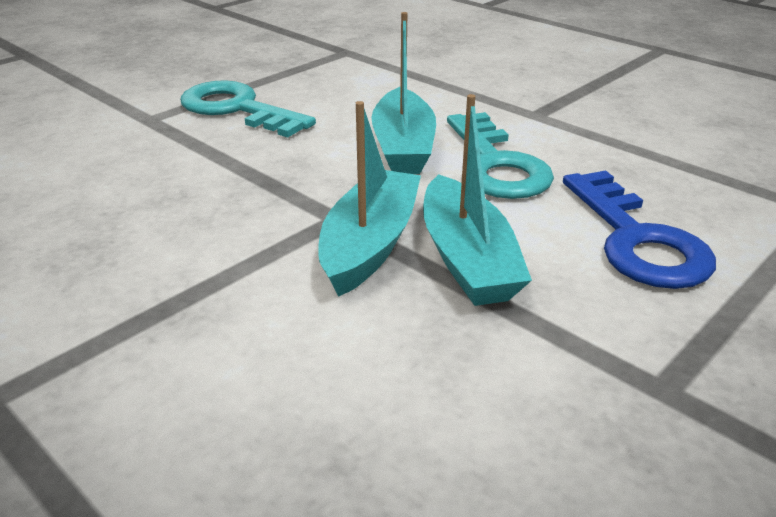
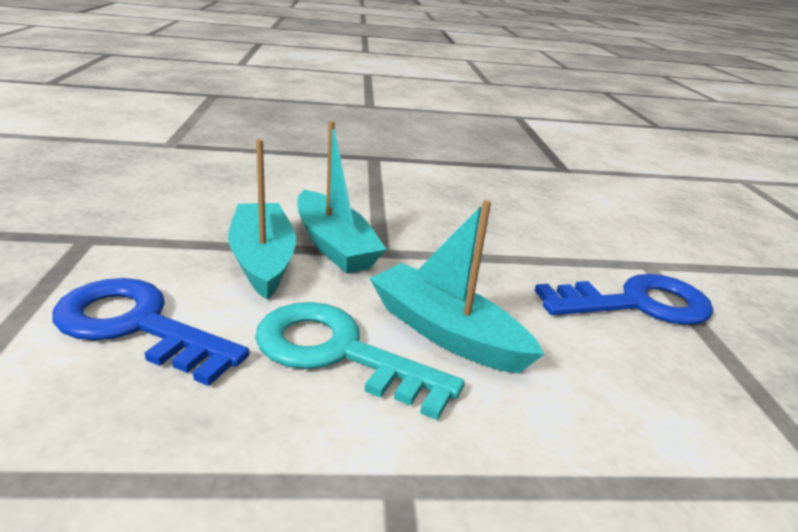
camera: 130 degrees right, 5 degrees down
turquoise key [180,80,316,137] -> blue key [535,274,713,325]
turquoise boat [423,94,532,306] -> turquoise boat turned 45 degrees clockwise [228,139,296,300]

